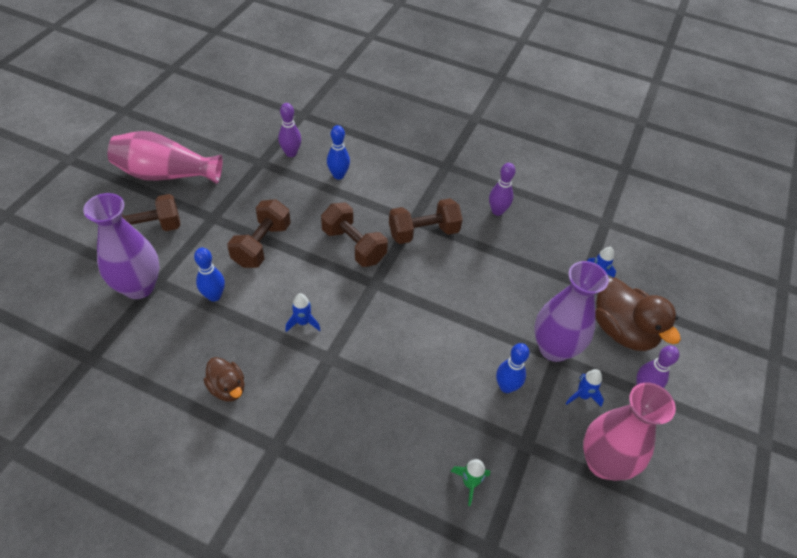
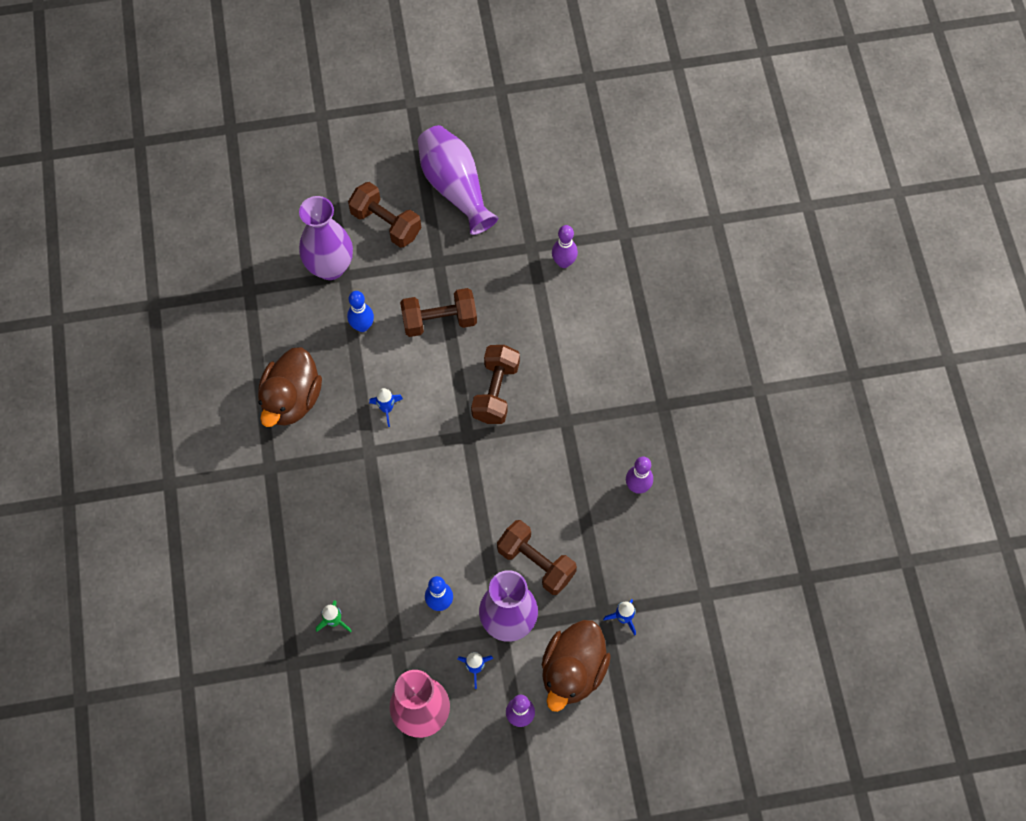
camera: 60 degrees right, 15 degrees up
pink vase [108,131,223,184] -> purple vase [418,125,498,235]
brown duck [204,357,244,402] -> brown duck [258,347,322,427], size x1.79
blue bowling pin [327,125,350,179] -> none
brown dumbbell [389,198,463,244] -> brown dumbbell moved to [497,520,577,595]

